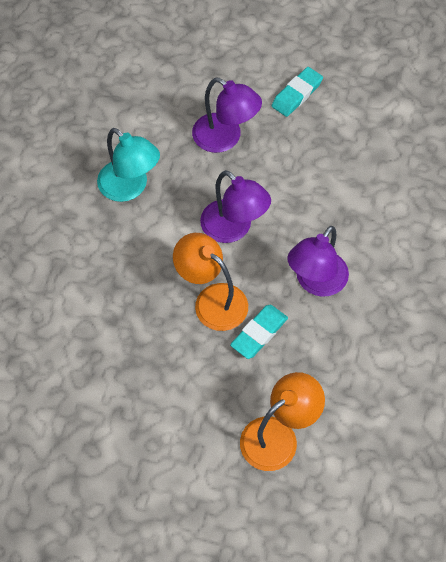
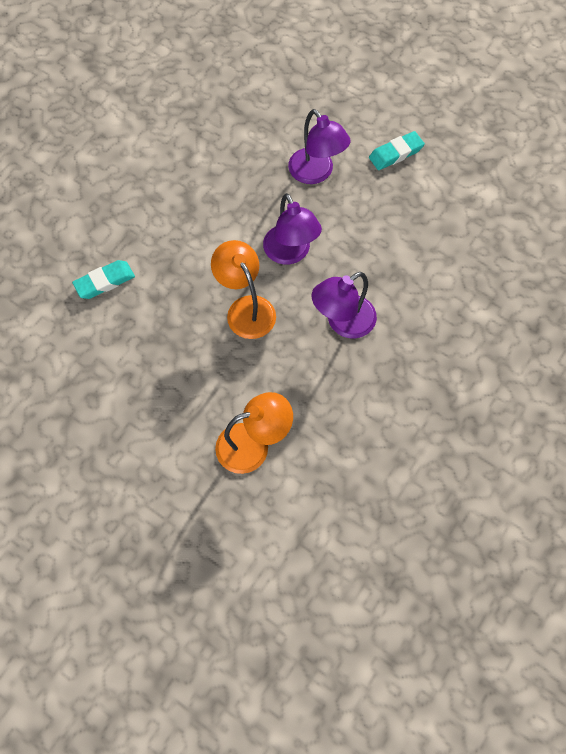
camera: 20 degrees right, 5 degrees up
turquoise lamp [97,128,160,202] -> none
turquoise eraser [230,305,288,359] -> turquoise eraser moved to [72,260,135,299]

